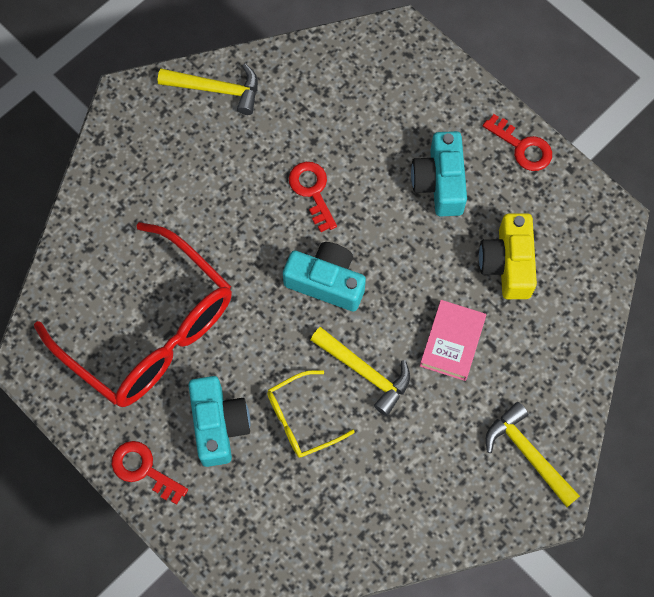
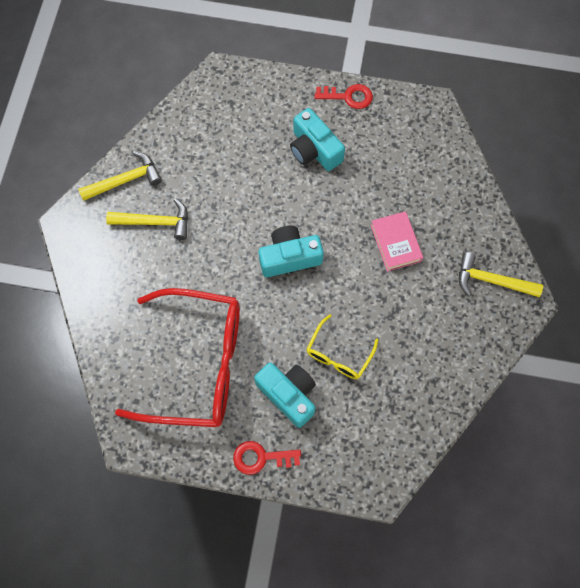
camera: 35 degrees left, 0 degrees up
red key [289,162,337,232] -> none
yellow hammer [311,327,410,416] -> yellow hammer moved to [106,198,188,240]
yellow camera [479,213,537,299] -> none

